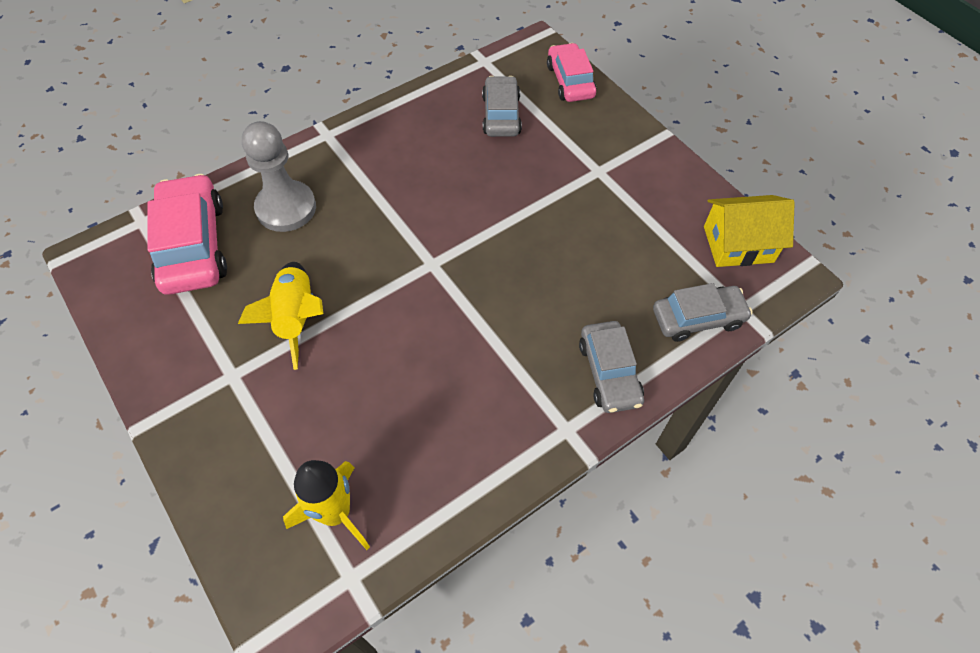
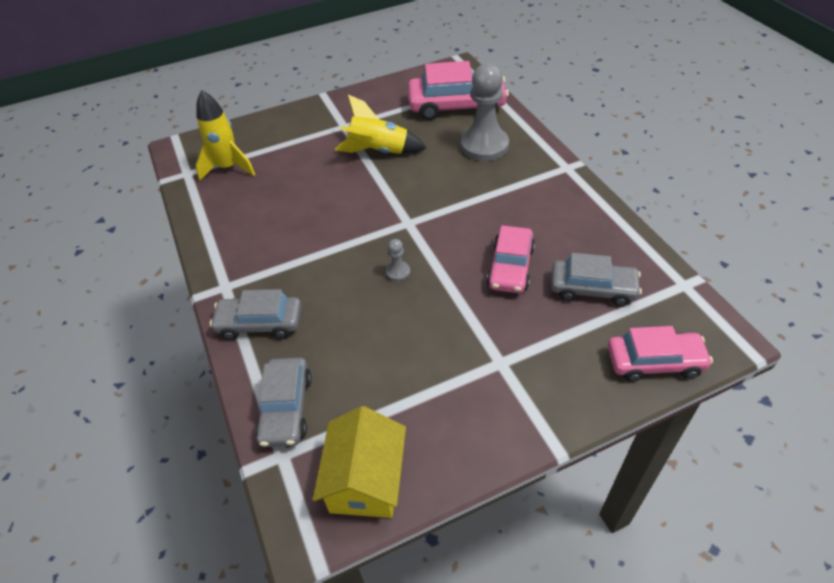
camera: 105 degrees right, 10 degrees down
none -> grey pawn [386,239,410,281]
none -> pink car [487,225,535,293]

